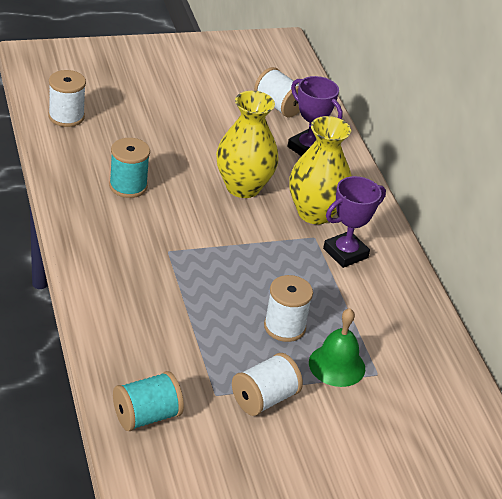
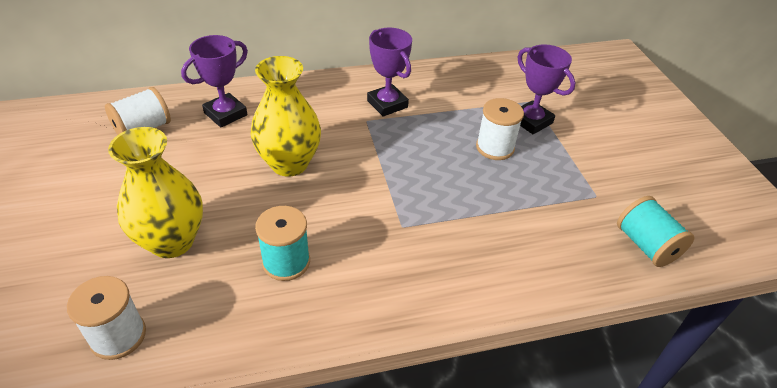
camera: 85 degrees left, 5 degrees up
white spool [232,353,303,416] -> none
yellow vase [289,116,352,224] -> yellow vase moved to [108,127,203,258]
green bell [309,308,365,387] -> purple trophy [518,44,576,134]

